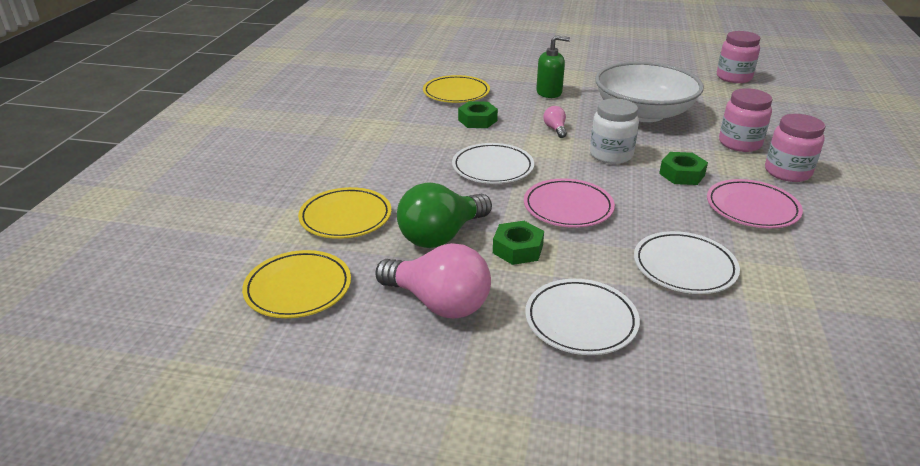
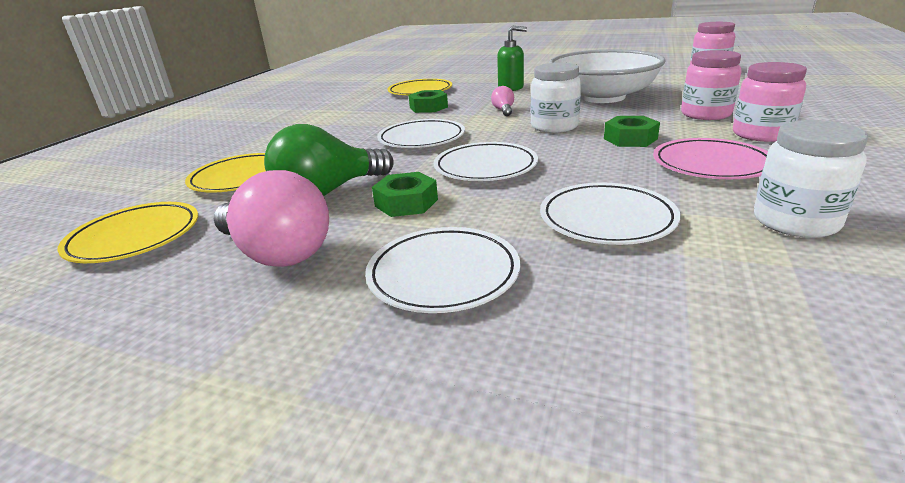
camera: 10 degrees right, 5 degrees down
pink plate [524,178,615,228] -> white plate [434,142,538,181]
none -> white jar [754,120,868,238]

